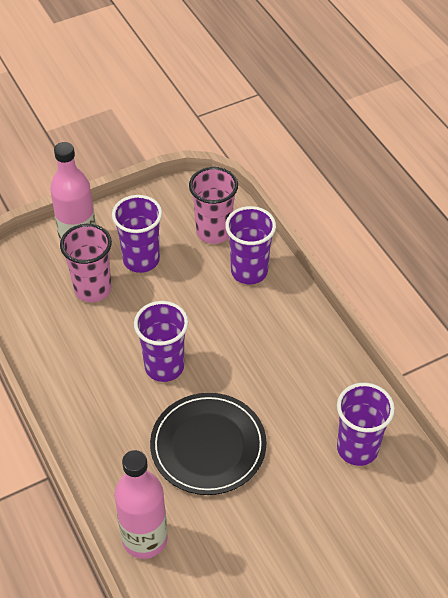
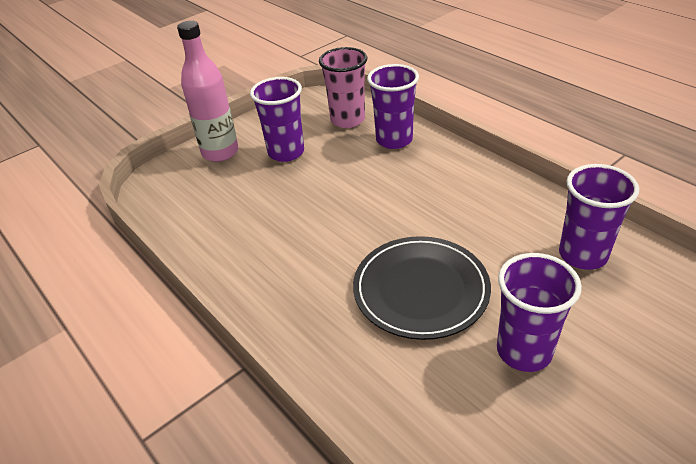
camera: 10 degrees left, 10 degrees down
pink cup [60,224,112,302] -> none
pink bottle [114,450,168,559] -> none
purple cup [134,301,188,382] -> purple cup moved to [497,253,582,372]

